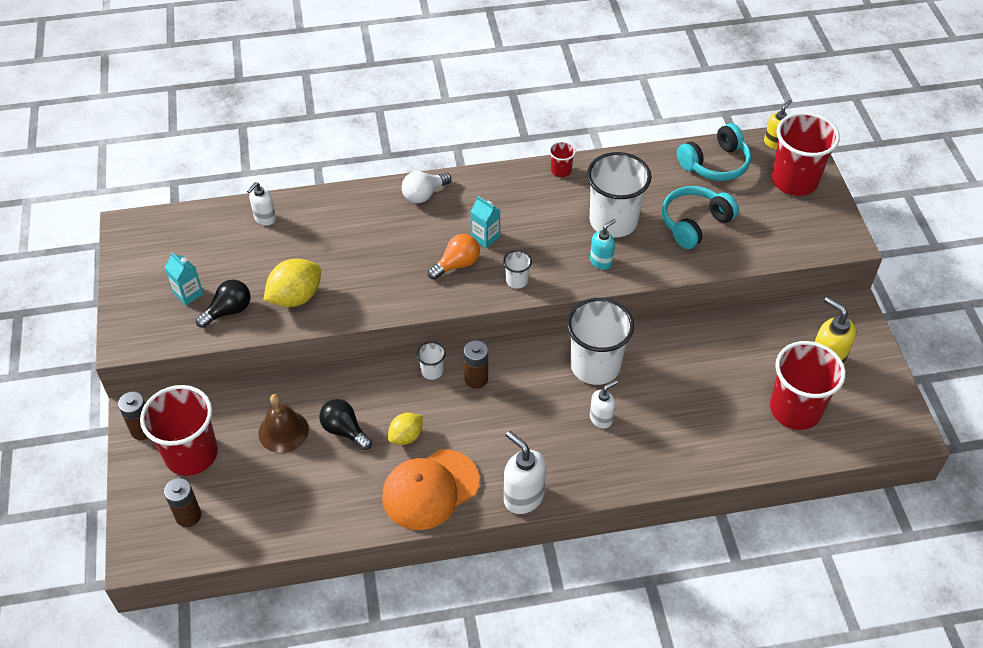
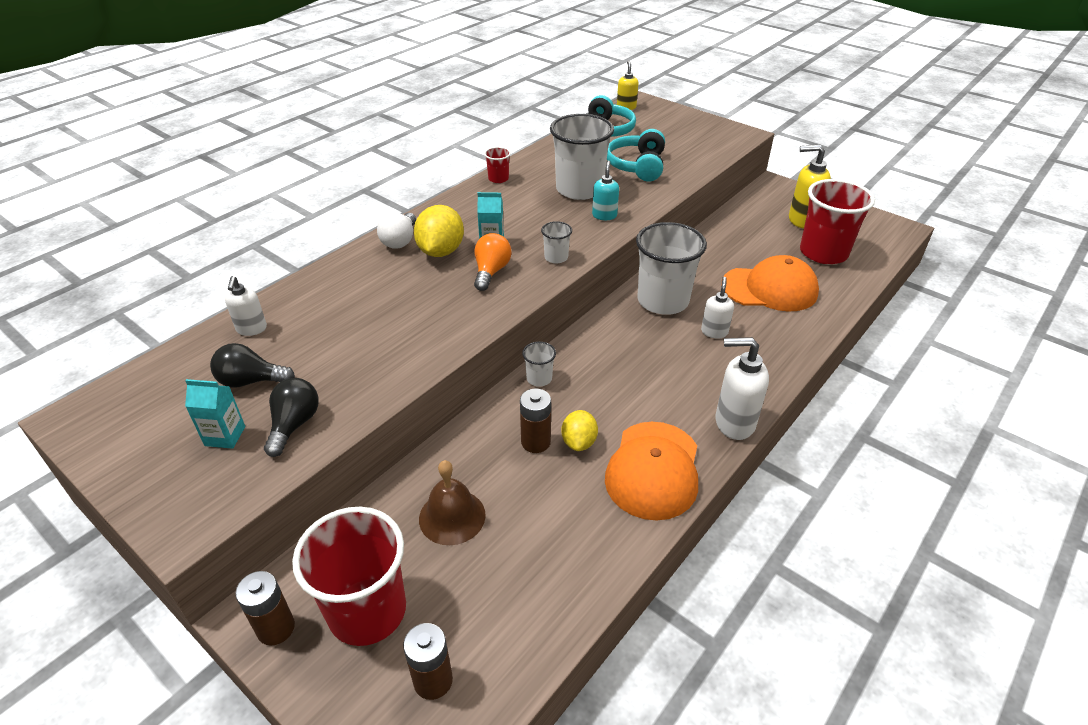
camera: 40 degrees left, 10 degrees down
yellow lemon [263,259,321,307] -> yellow lemon moved to [414,205,464,257]
black light bulb [319,399,372,450] -> black light bulb moved to [210,343,295,388]
brown battery [464,341,488,389] -> brown battery moved to [520,389,551,453]
red cup [772,112,840,196] -> none
none -> orange cap [724,255,819,312]

